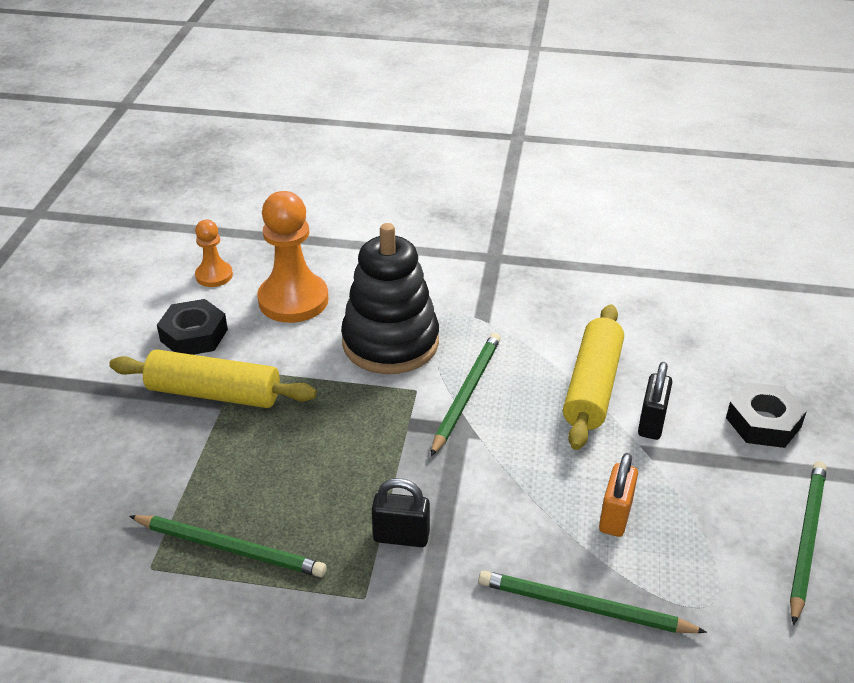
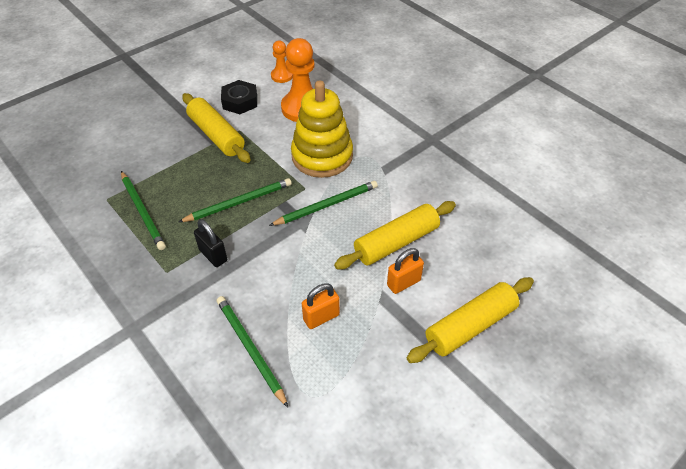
camera: 40 degrees right, 10 degrees up
black stacking toy [341,223,439,374] -> yellow stacking toy [291,81,353,178]
black padlock [638,362,672,440] -> orange padlock [387,248,424,294]
black nut [726,382,807,448] -> yellow rolling pin [407,277,534,363]
green pencil [790,461,827,625] -> green pencil moved to [179,178,292,222]

